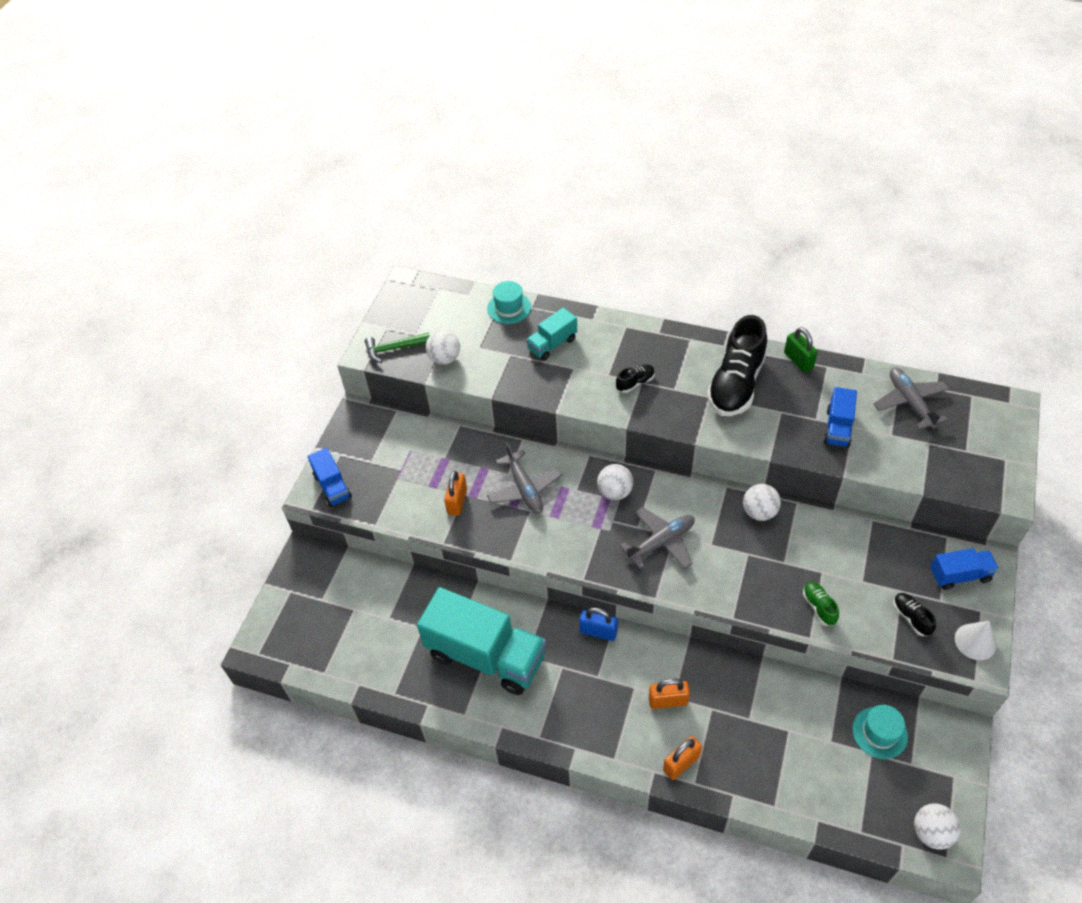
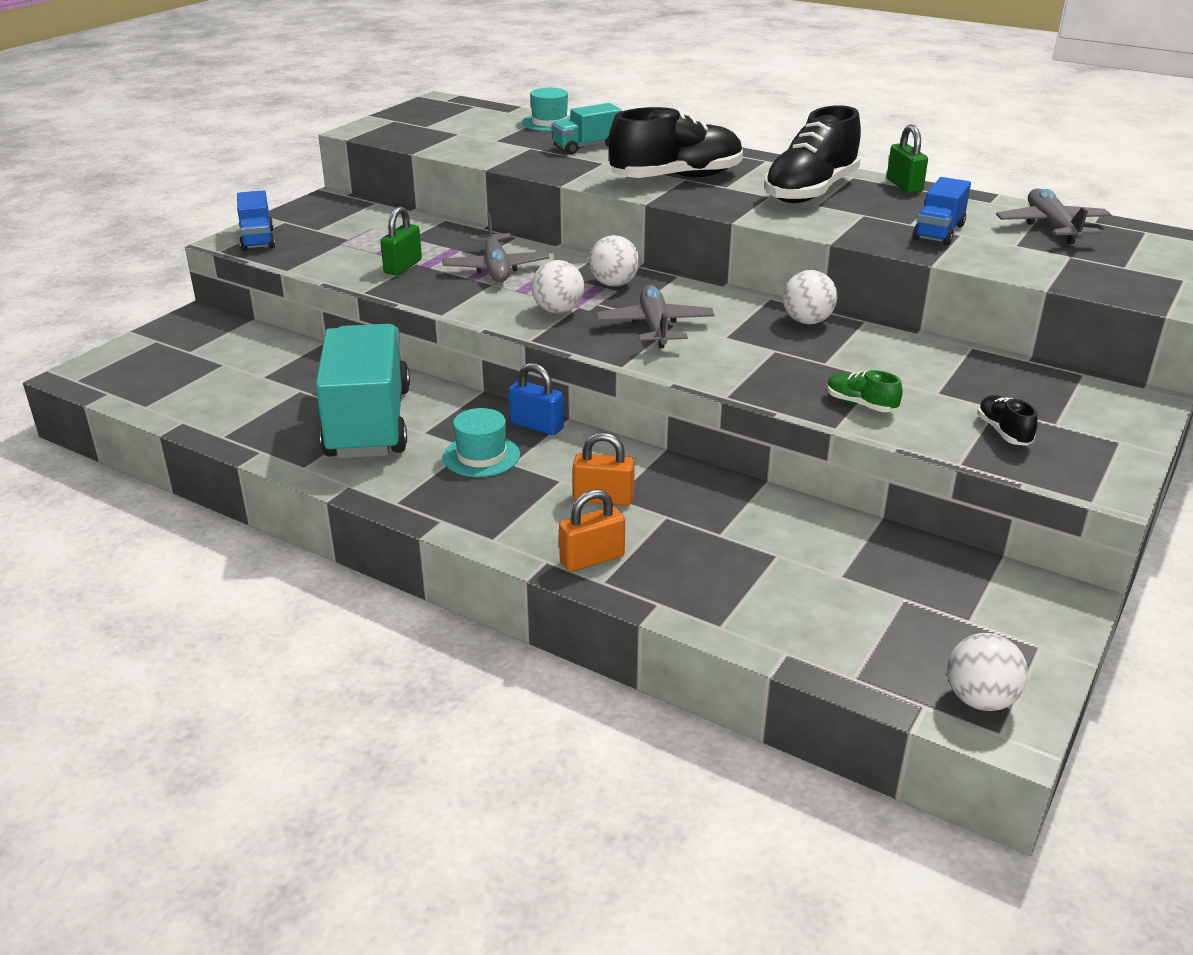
camera: 10 degrees right, 20 degrees down
green hammer [365,332,430,363] -> none
turquoise truck [417,587,546,695] -> turquoise truck turned 135 degrees counterclockwise [315,324,410,459]
white ball [426,330,460,364] -> white ball moved to [532,260,584,314]
orange padlock [444,471,467,516] -> green padlock [380,206,422,276]
black shoe [616,364,655,393] -> black shoe [608,107,743,178], size x2.30
grey plane [620,507,695,569] -> grey plane turned 75 degrees counterclockwise [596,285,715,348]
green shoe [803,582,839,626] -> green shoe turned 45 degrees counterclockwise [827,370,903,412]
turquoise hat [852,705,908,759] -> turquoise hat moved to [443,408,520,477]
blue truck [930,548,999,590] -> none
white cone [955,621,996,660] -> none

